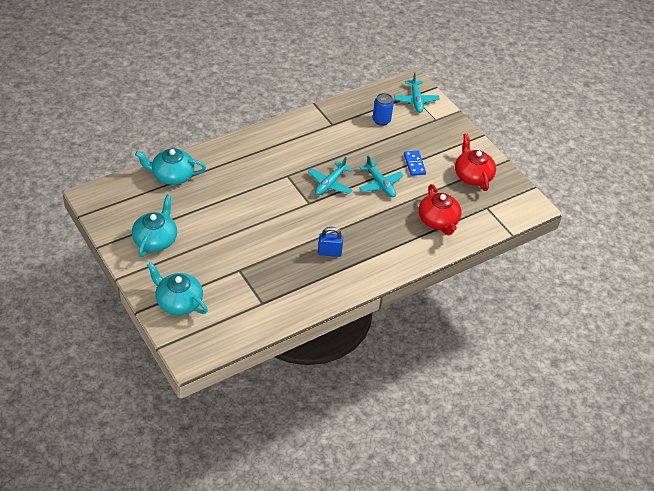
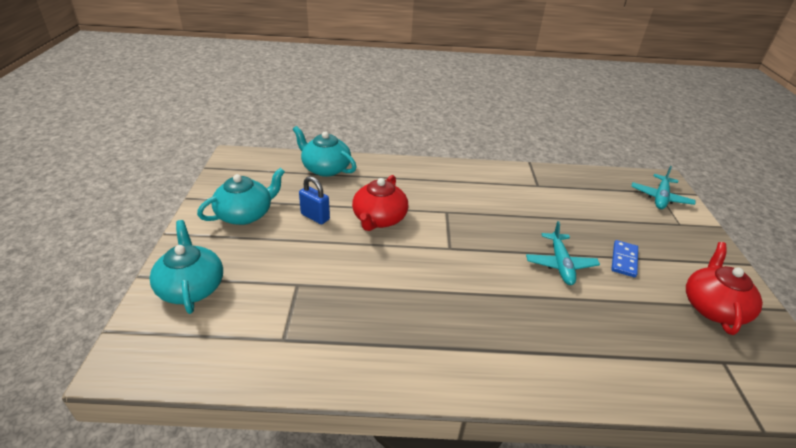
camera: 35 degrees right, 10 degrees down
turquoise plane [308,157,353,195] -> none
blue padlock [318,227,343,257] -> blue padlock moved to [299,176,330,224]
blue can [373,93,394,126] -> none
red teapot [419,184,461,236] -> red teapot moved to [352,175,408,231]

